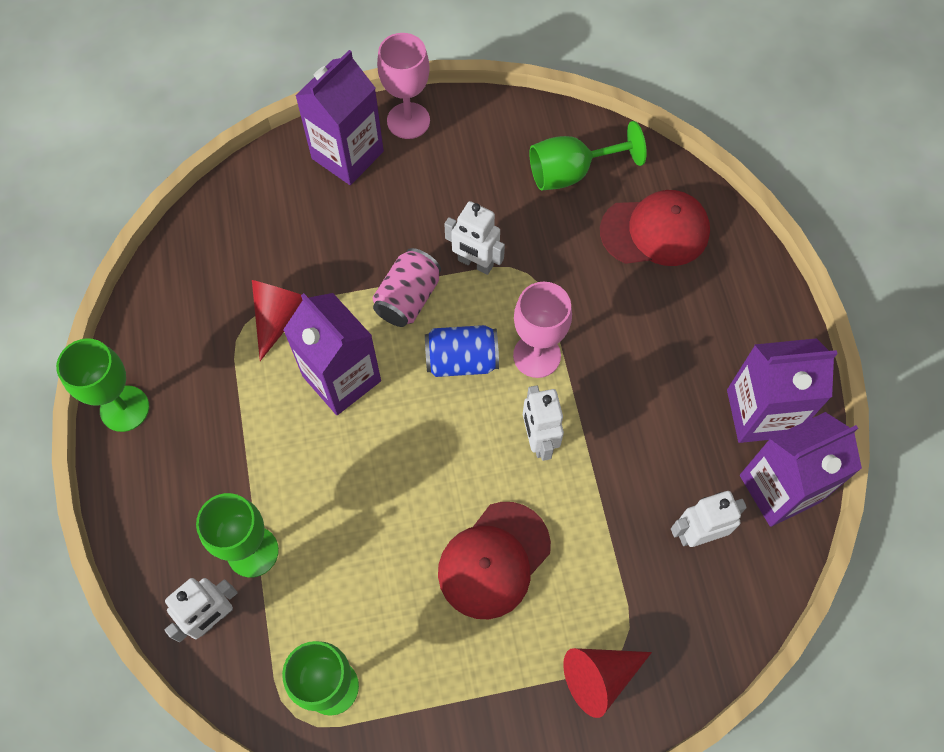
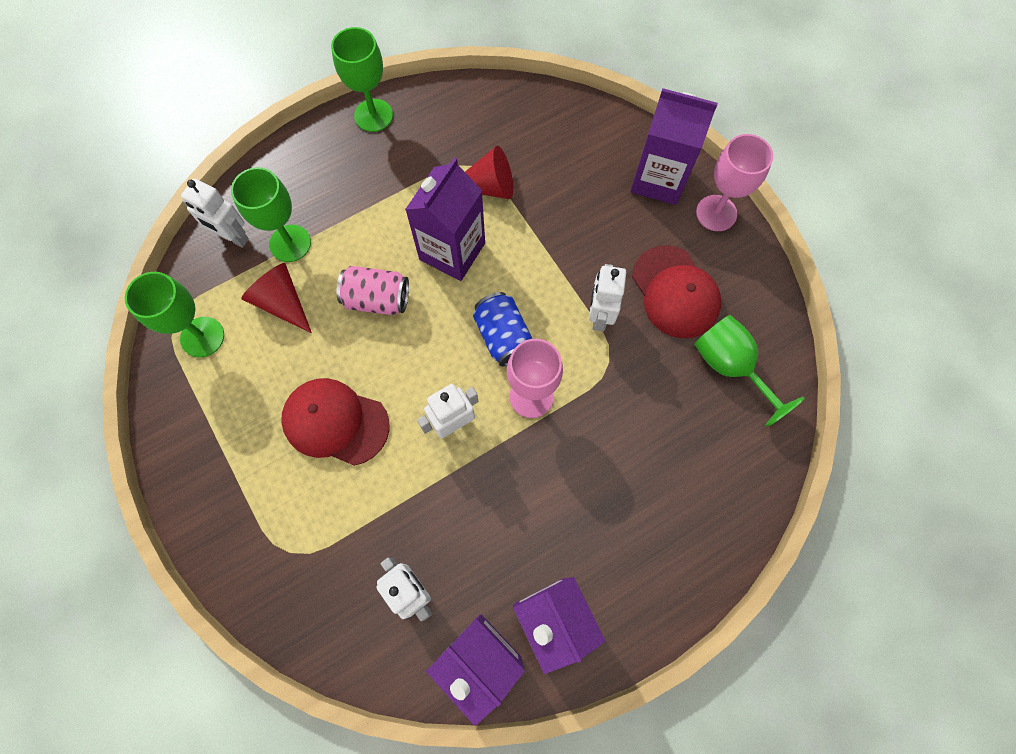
camera: 70 degrees right, 5 degrees up
pink can [373,248,441,327] -> pink can moved to [337,266,409,315]
red cone [563,648,652,718] -> red cone moved to [241,263,312,333]
red cap [600,190,710,266] -> red cap moved to [632,245,722,338]

